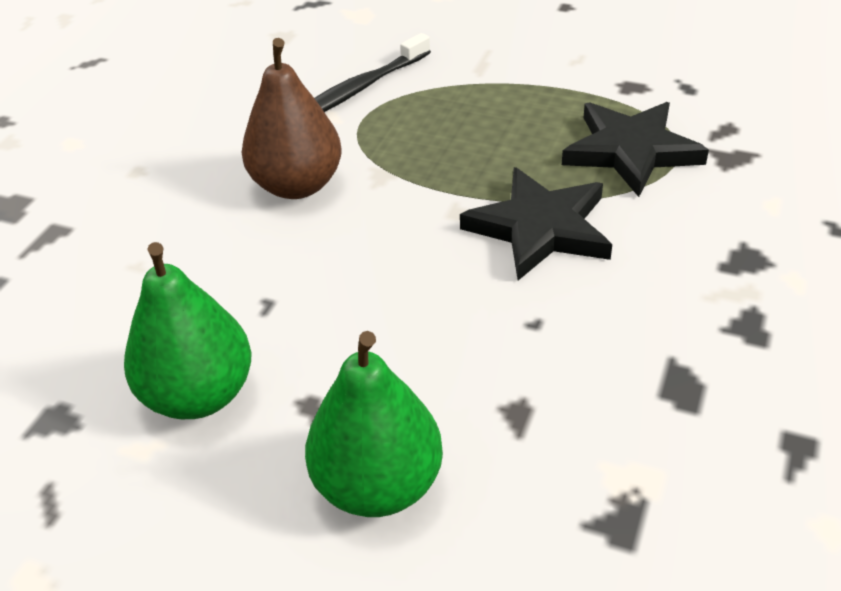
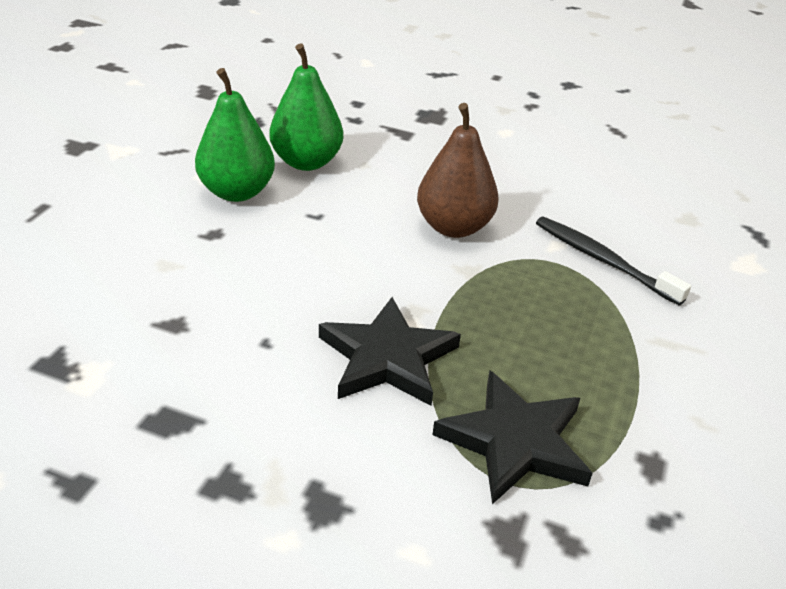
camera: 85 degrees right, 5 degrees down
green pear [305,331,443,517] -> green pear moved to [269,43,343,171]

